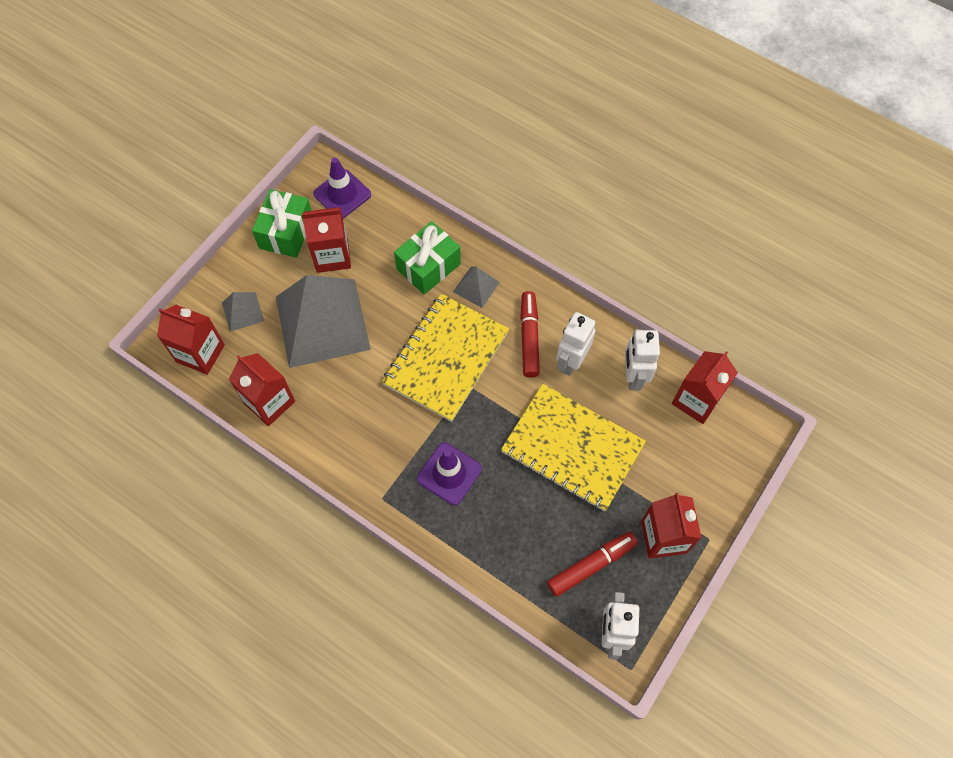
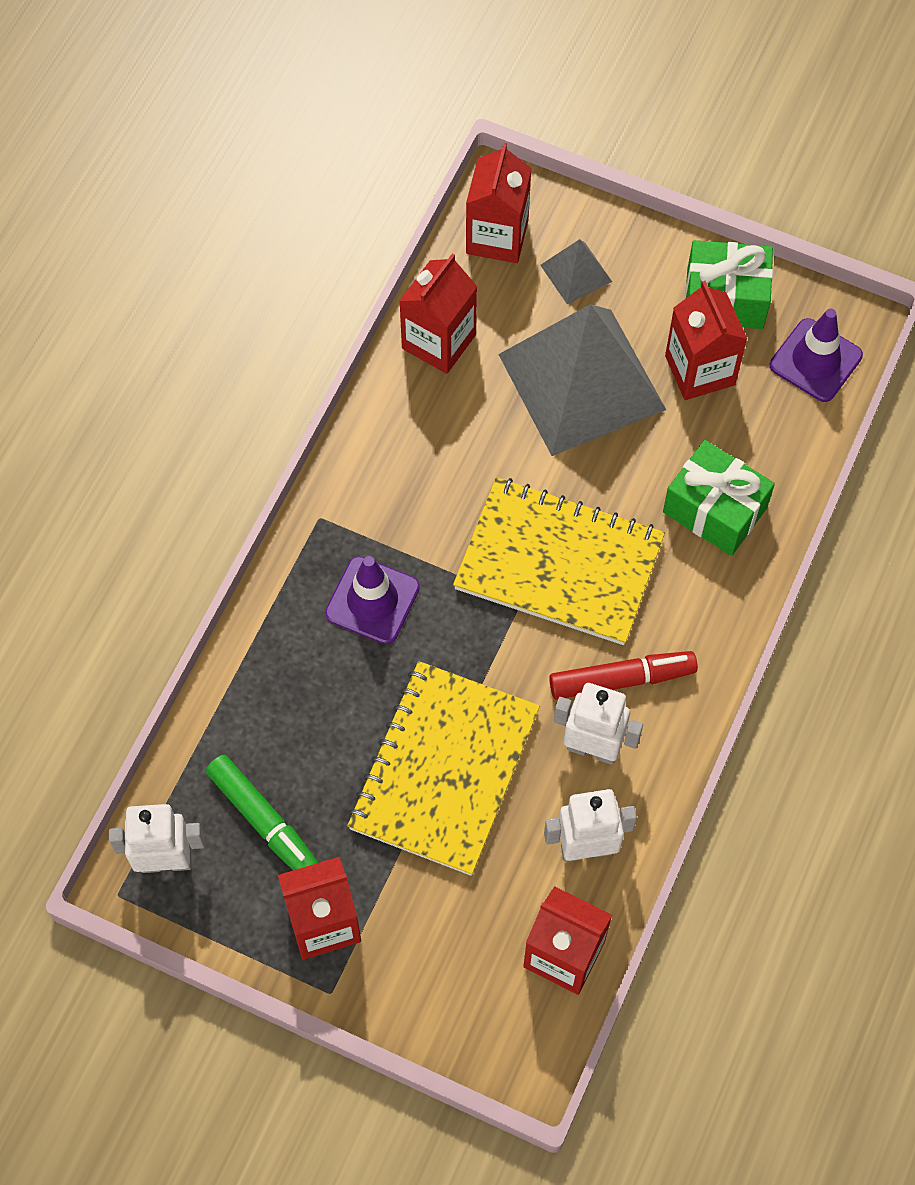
camera: 80 degrees right, 0 degrees up
grey pyramid [453,267,500,308] -> none
red marker [547,532,638,597] -> green marker [206,755,319,870]

